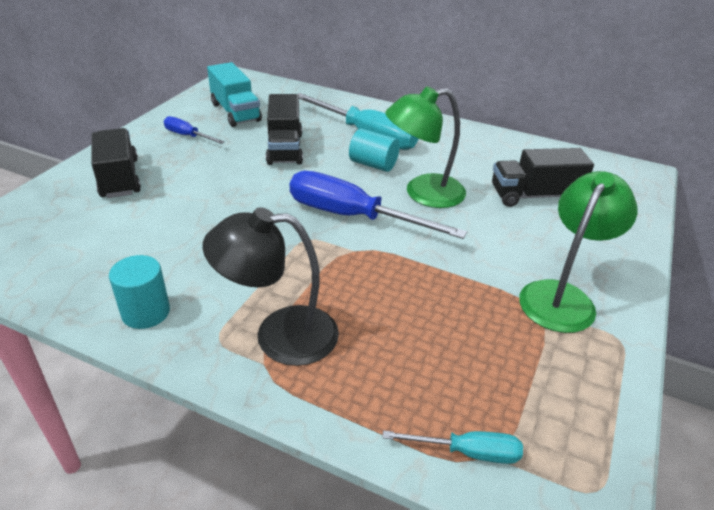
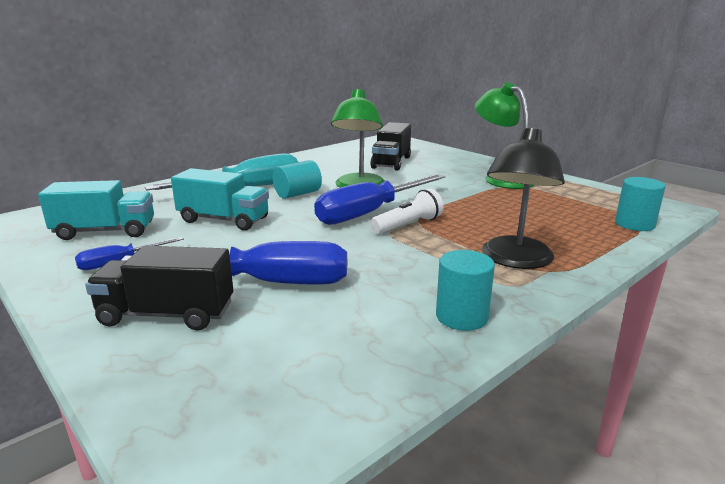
camera: 65 degrees left, 15 degrees down
black truck [266,94,303,165] -> turquoise truck [171,168,269,231]
turquoise screwdriver [383,431,523,464] -> turquoise cylinder [615,177,666,231]
none -> blue screwdriver [121,241,347,285]
none -> white flashlight [370,188,443,234]

